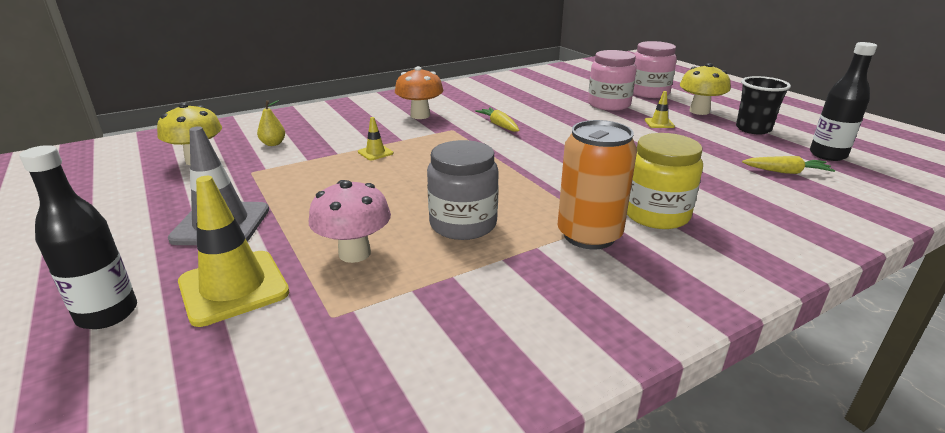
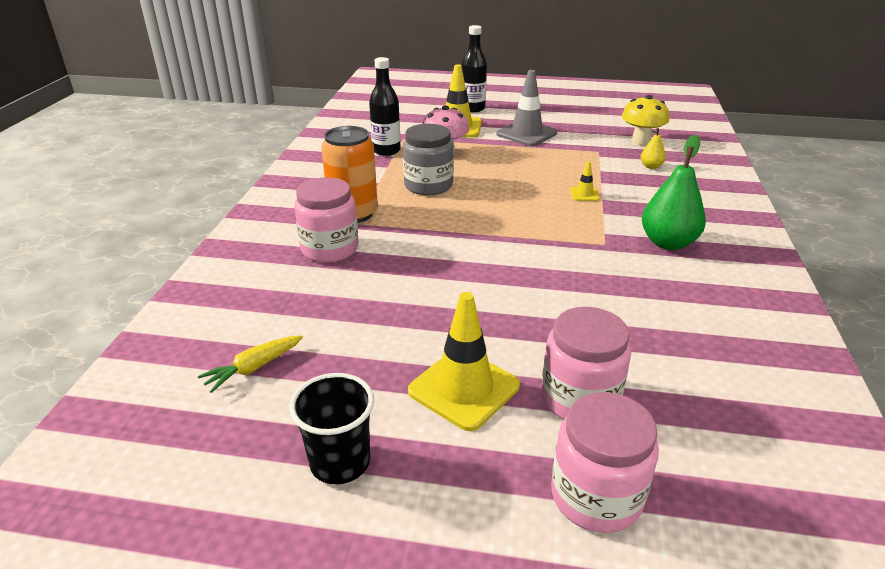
camera: 130 degrees right, 5 degrees up
orange mushroom [395,66,443,119] -> green pear [642,135,706,250]
yellow carrot [475,108,520,132] -> none
yellow jar [627,133,703,229] -> pink jar [294,177,359,263]
yellow traffic cone [645,91,675,128] -> yellow traffic cone [408,292,520,431], size x2.14
yellow mushroom [680,63,731,115] -> none
black bottle [810,42,877,161] -> black bottle moved to [369,57,401,156]

